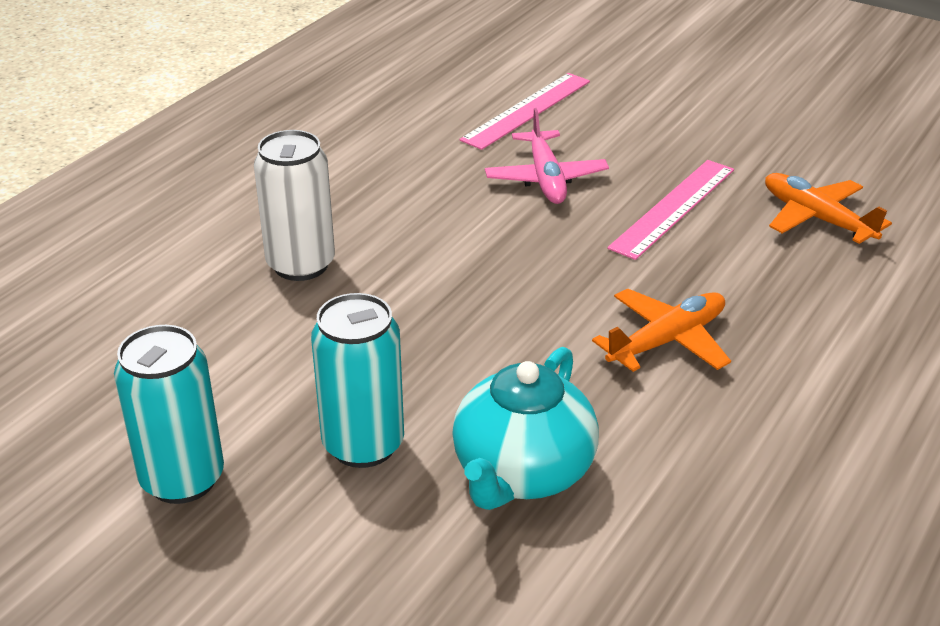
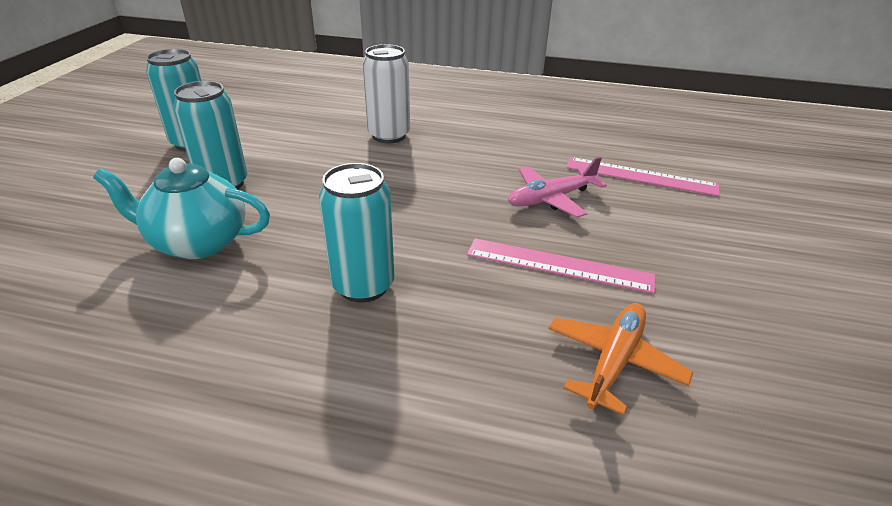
camera: 70 degrees right, 0 degrees up
orange plane [592,289,731,372] -> turquoise can [319,163,394,303]

